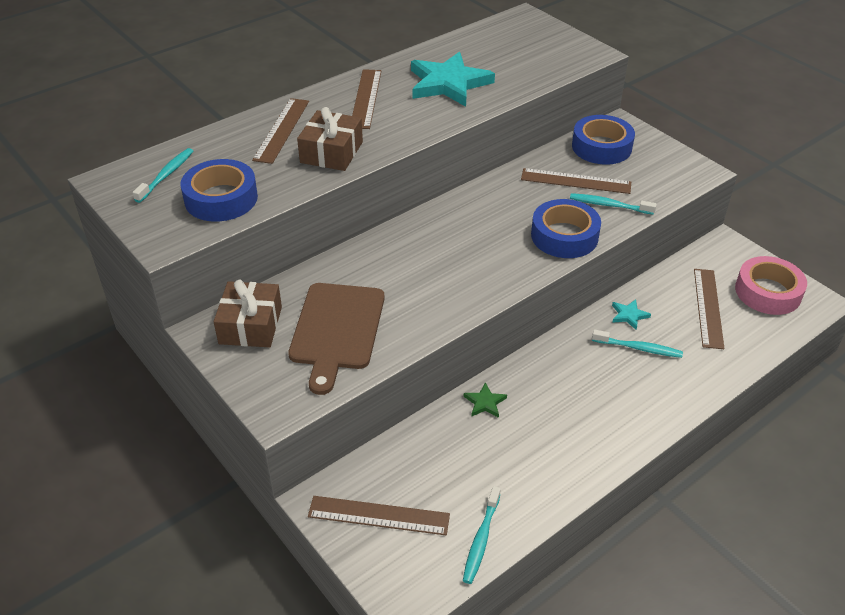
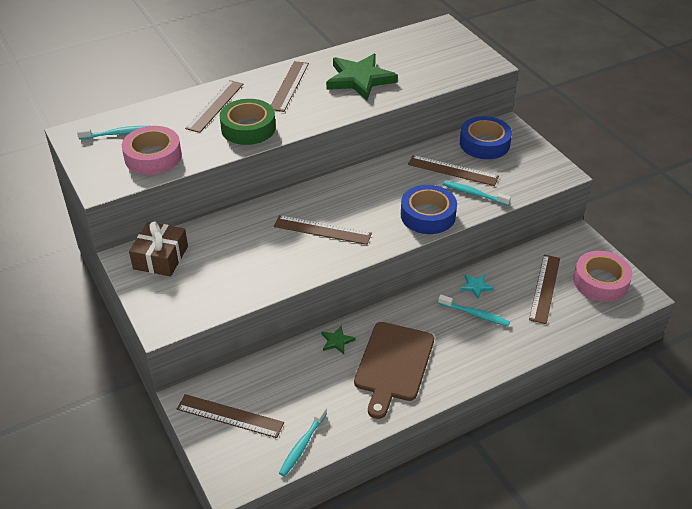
camera: 10 degrees right, 0 degrees up
turquoise toothbrush [132,148,193,203] -> turquoise toothbrush turned 45 degrees clockwise [77,126,147,140]
blue tape [181,159,258,222] -> pink tape [122,126,182,175]
brown cutting board [288,283,385,395] -> brown cutting board moved to [354,322,434,419]
brown gift [297,107,363,171] -> green tape [220,99,276,145]
turquoise star [411,52,495,107] -> green star [326,54,398,100]
none -> brown ruler [274,215,372,245]

